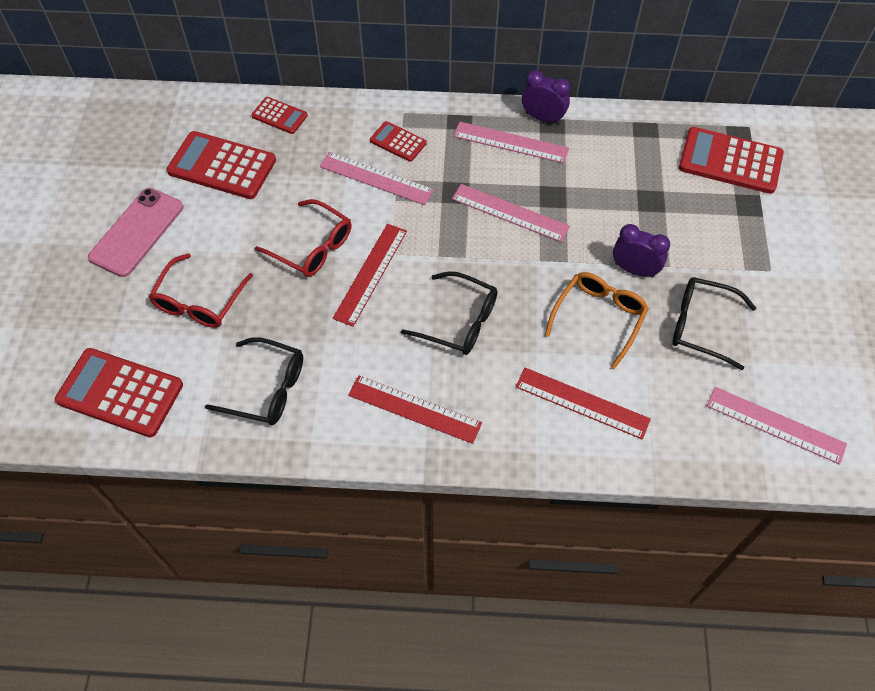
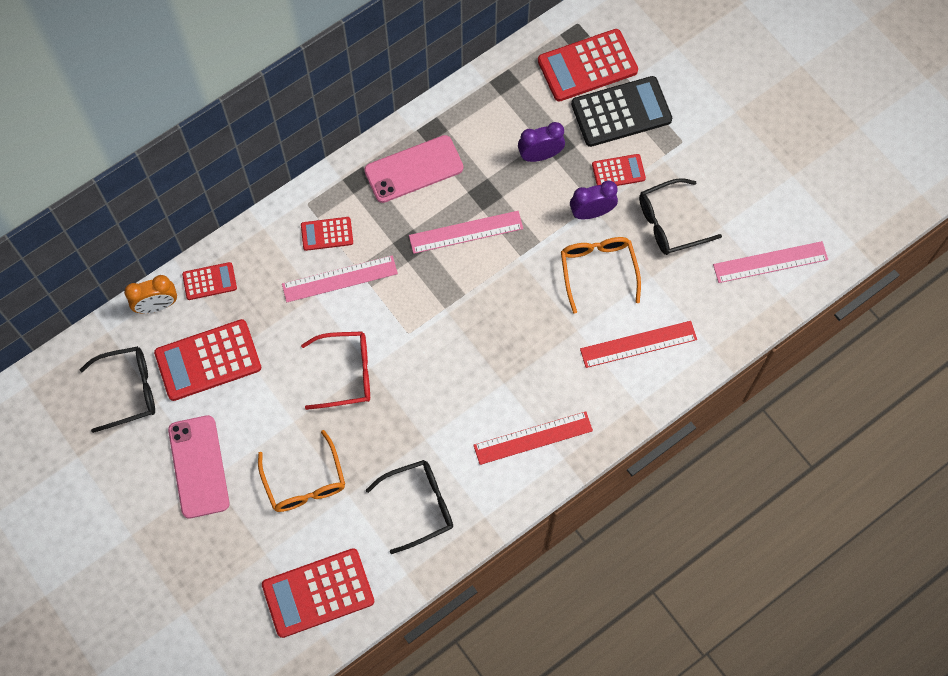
camera: 40 degrees left, 10 degrees up
red glasses [149,253,253,328] -> orange glasses [258,430,345,512]
red ruler [333,224,407,327] -> none
black glasses [401,271,498,355] -> black glasses moved to [79,346,155,433]
pink ruler [453,122,569,163] -> pink phone [364,135,463,203]
purple clock [522,70,570,124] -> purple clock moved to [518,122,565,162]
none -> orange clock [124,275,177,313]
none -> black calculator [571,76,672,147]
none -> red calculator [592,154,646,186]

